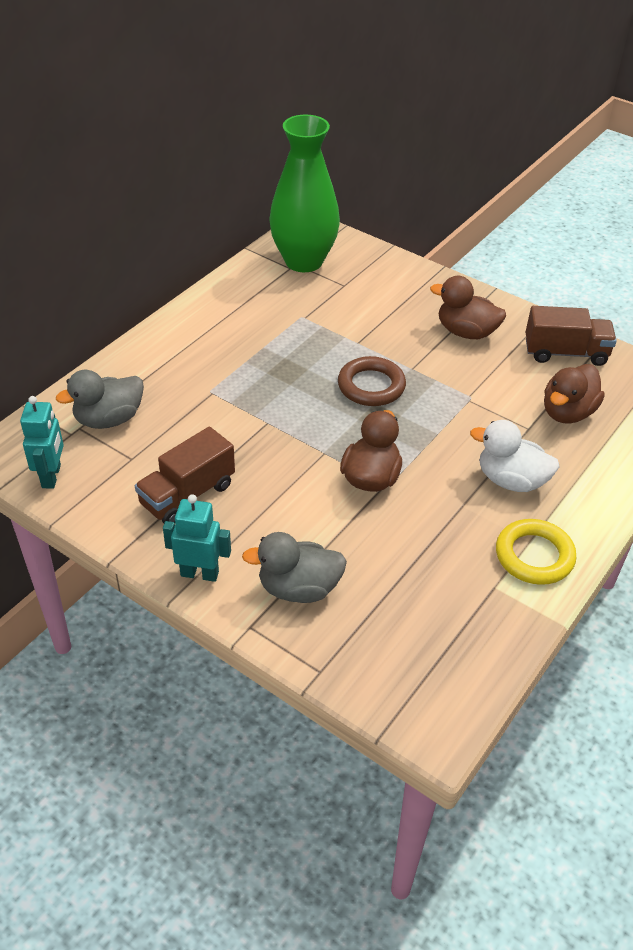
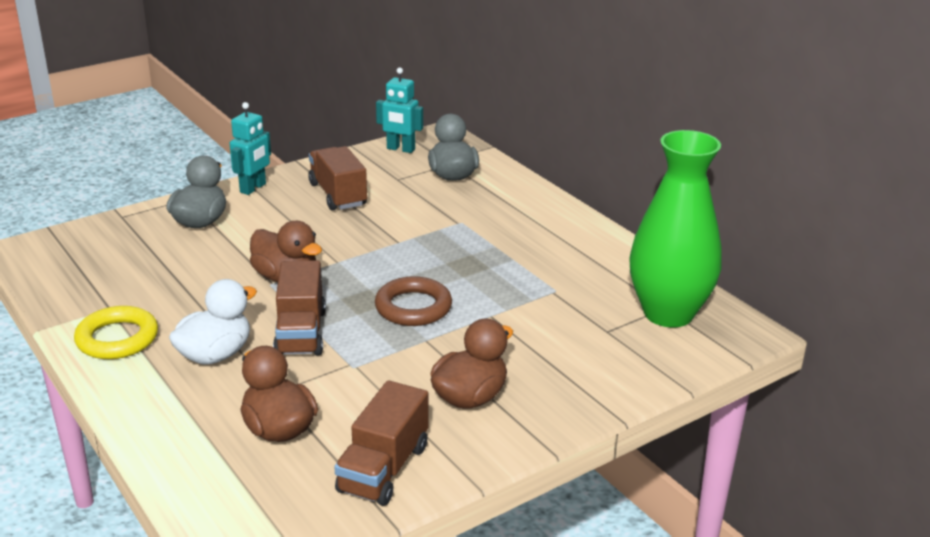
camera: 110 degrees right, 15 degrees down
none -> brown truck [273,260,326,356]

